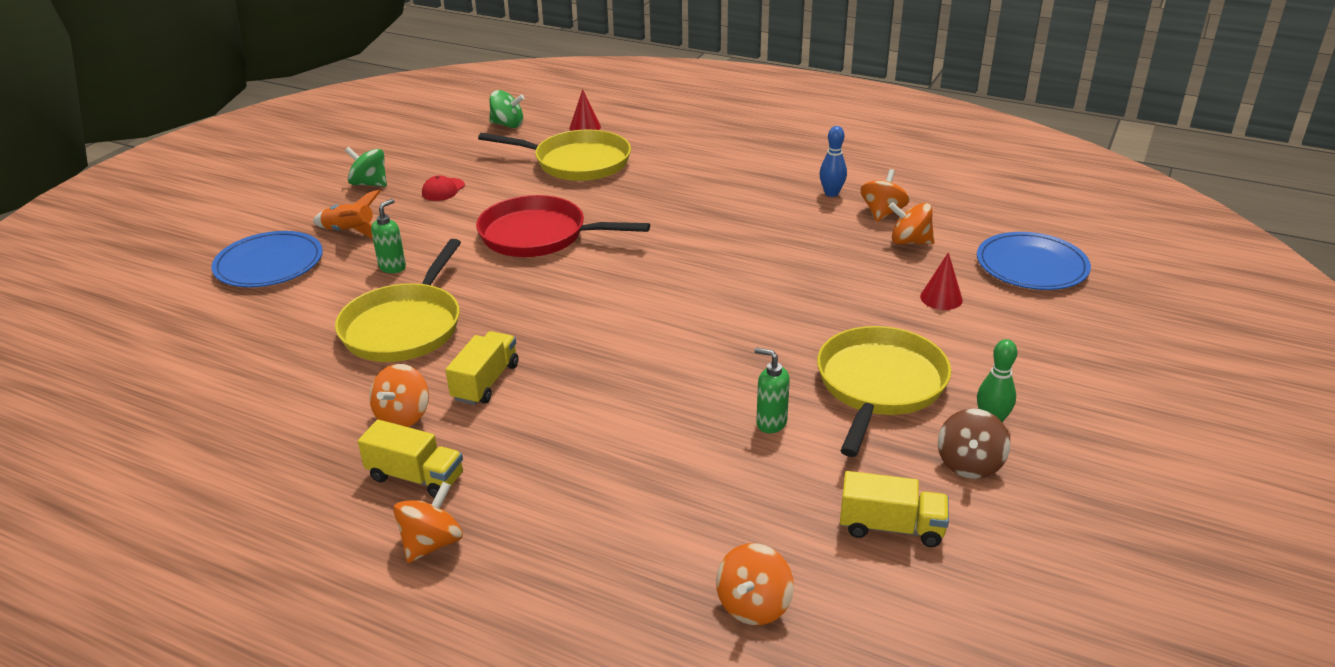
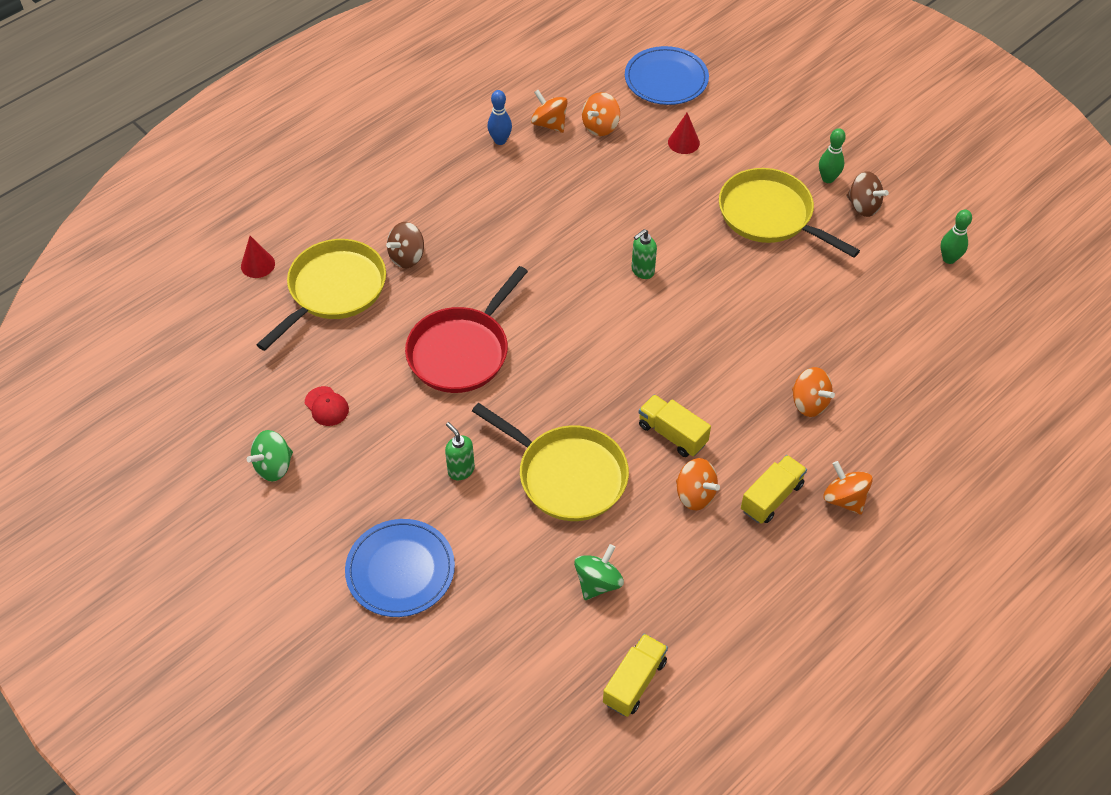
camera: 70 degrees left, 20 degrees up
orange rocket [313,189,381,238] -> none
green spinning top [489,90,524,128] -> green spinning top moved to [574,544,624,600]
orange spinning top [716,543,794,625] -> orange spinning top moved to [792,367,835,417]
green soap dispenser [755,347,790,433] -> green soap dispenser moved to [632,229,657,279]
yellow truck [840,471,949,547] -> yellow truck moved to [603,633,668,717]
none -> brown spinning top [386,222,424,268]
none -> green bowling pin [941,209,972,264]

